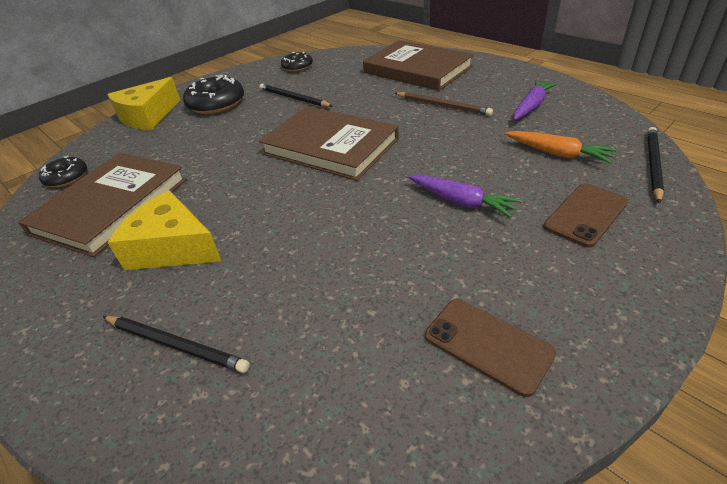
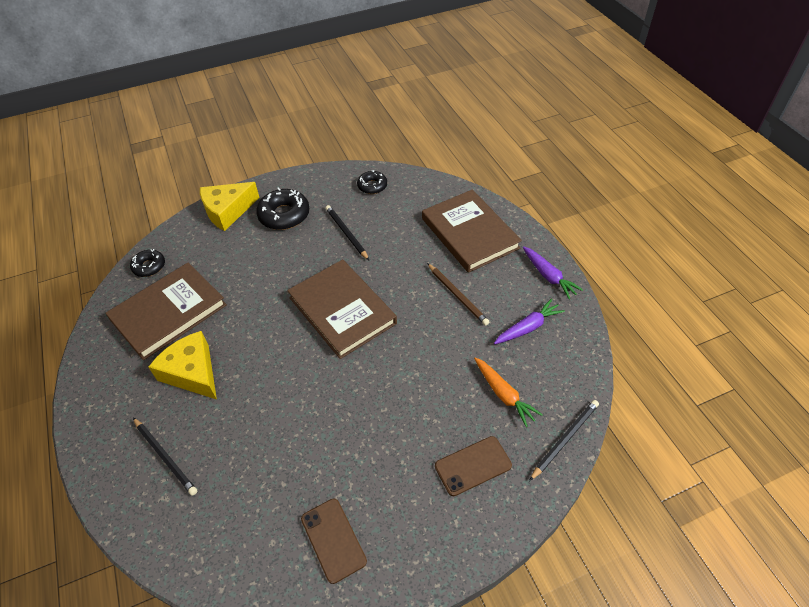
camera: 20 degrees right, 10 degrees up
purple carrot [408,174,522,218] -> purple carrot moved to [523,246,583,299]

